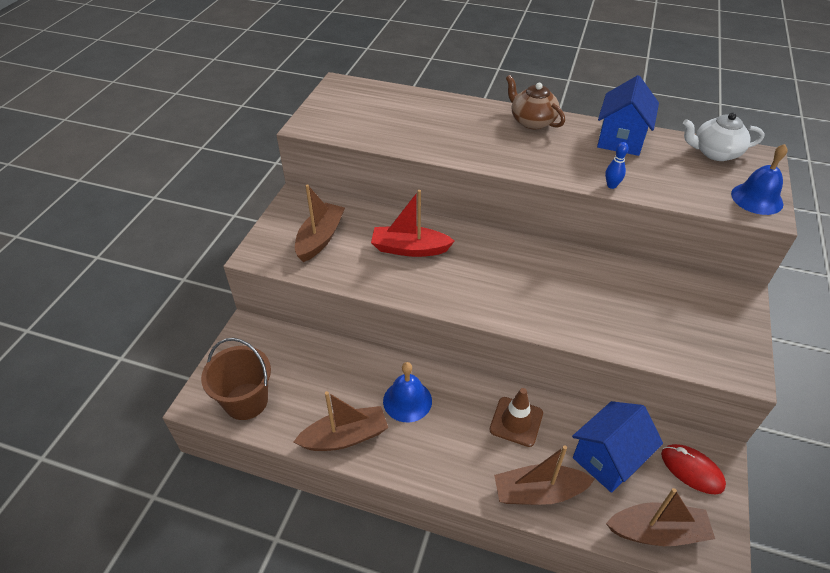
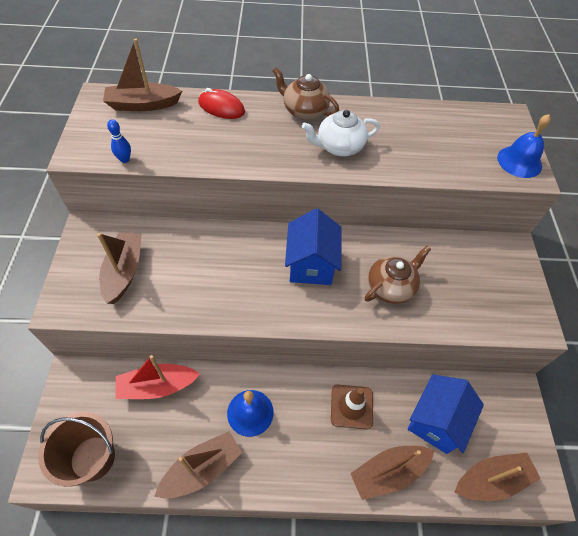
camera: 20 degrees left, 10 degrees up
red boat [371,190,455,257] -> red boat moved to [115,355,200,399]
blue house [597,75,659,156] -> blue house moved to [285,209,342,285]
blue bowling pin [605,142,629,189] -> blue bowling pin moved to [107,120,131,163]
red mouse [661,444,726,495] -> red mouse moved to [198,88,245,119]
white teapot [683,113,765,161] -> white teapot moved to [302,110,380,156]
none -> brown boat [103,38,182,111]
none -> brown teapot [364,246,431,304]

